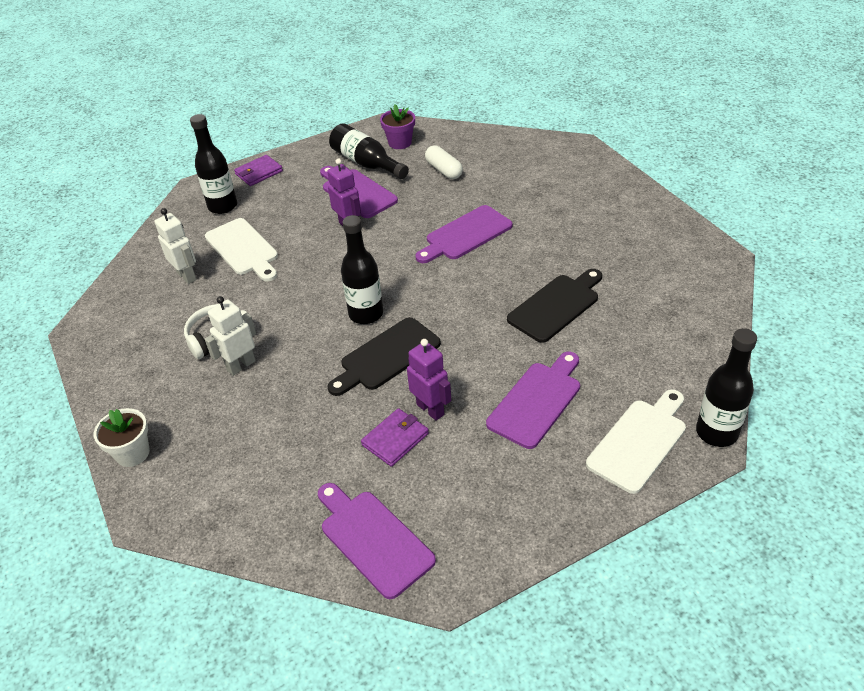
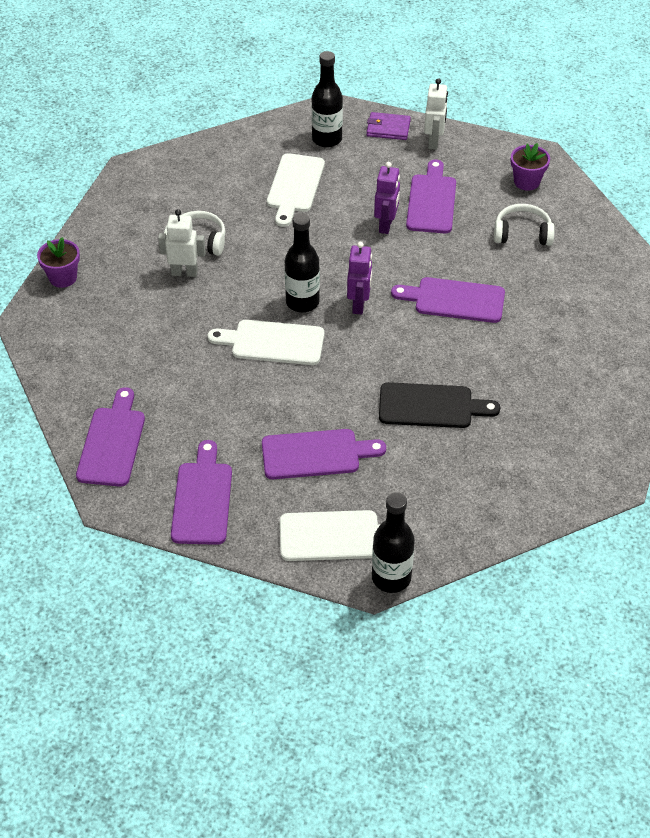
camera: 45 degrees right, 5 degrees up
white flower pot [94,408,150,467] -> purple flower pot [37,237,80,288]
white robot [154,208,197,284] -> white robot moved to [424,78,448,150]
black cutting board [328,317,441,396] -> white cutting board [208,320,324,365]
black bottle [329,123,409,179] -> none
purple wallet [361,408,429,467] -> none
purple robot [407,339,451,421] -> purple robot moved to [347,242,372,314]
white capsule [425,145,463,179] -> white headphones [494,204,555,246]
none -> purple cutting board [171,440,232,545]

